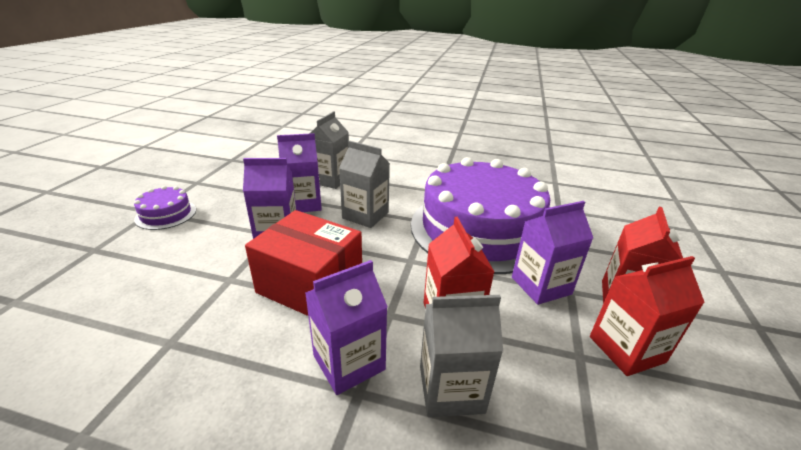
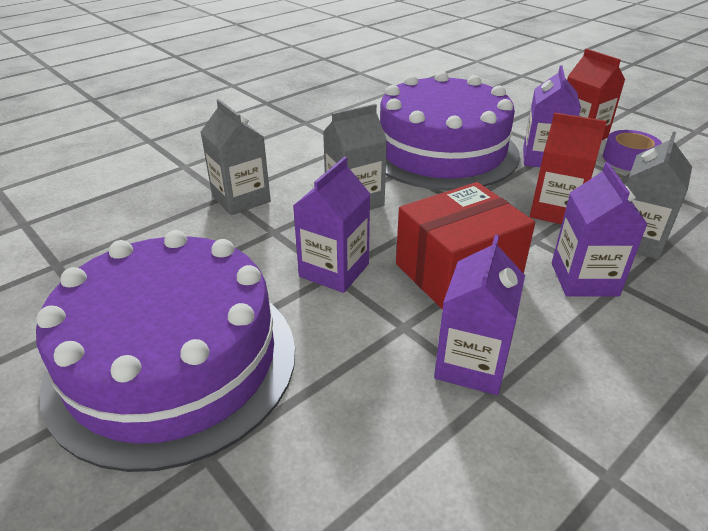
camera: 55 degrees left, 5 degrees up
purple cake [134,186,196,230] -> purple cake [36,230,295,472], size x2.50
purple carton [277,133,322,212] -> purple carton moved to [434,235,525,395]
red carton [590,256,705,376] -> purple tape [603,130,662,171]

